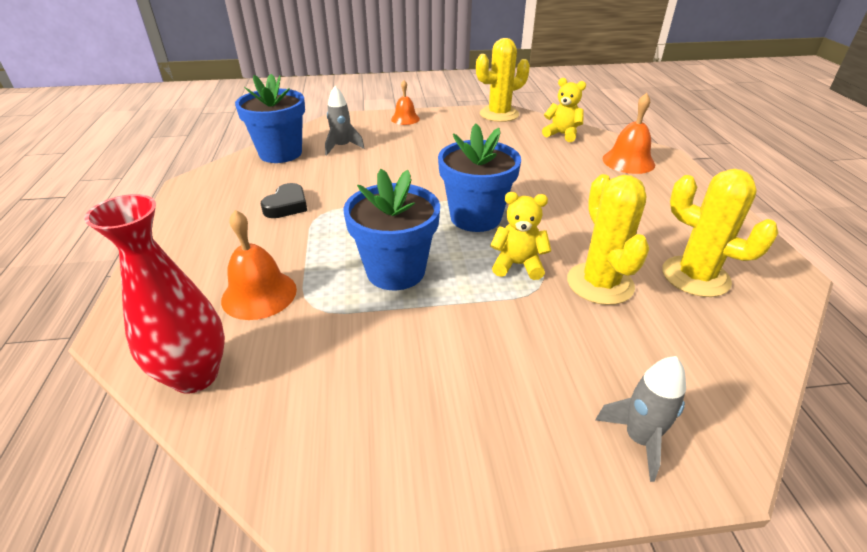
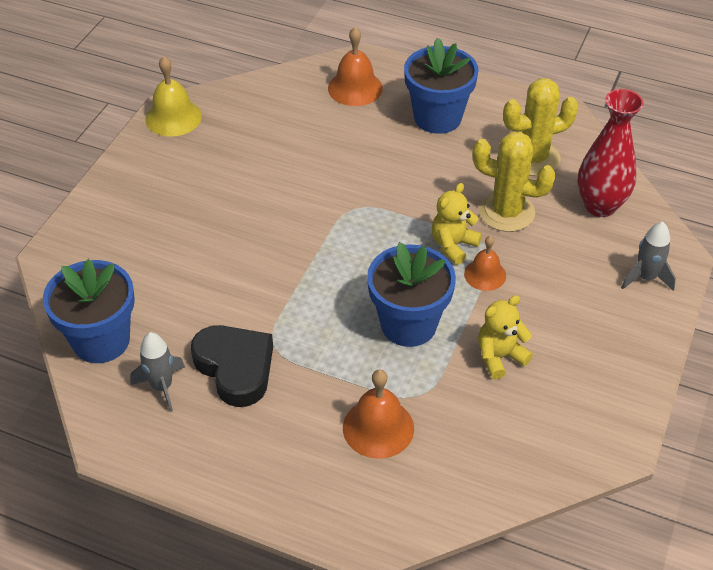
camera: 60 degrees left, 10 degrees up
red vase [84,194,225,393] -> red vase moved to [578,89,644,217]
black heart [261,183,307,218] -> black heart [191,325,273,407], size x1.59
grey rocket [325,86,364,156] -> grey rocket moved to [130,332,185,412]
orange bell [391,80,420,125] -> orange bell moved to [464,236,506,291]
blue flower pot [438,123,521,232] -> blue flower pot moved to [404,38,479,134]
yellow cactus [476,38,530,122] -> yellow bell [145,56,202,137]
yellow teddy bear [542,78,586,142] -> yellow teddy bear moved to [478,295,533,380]

